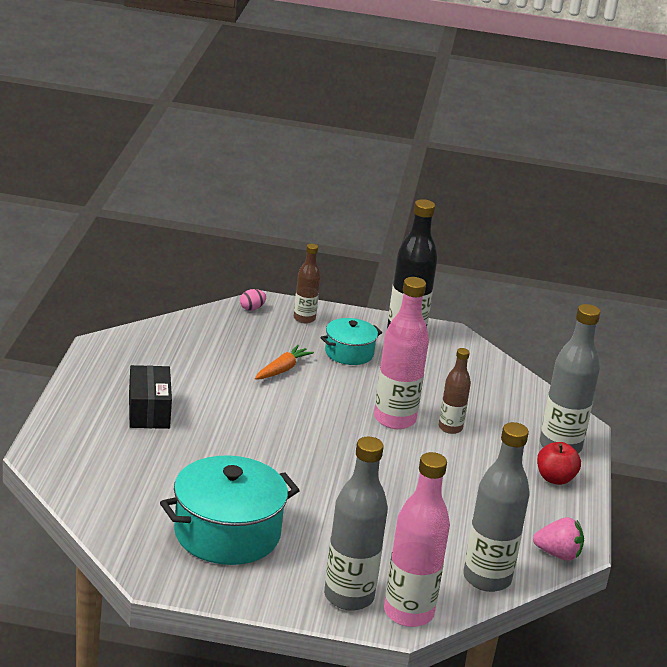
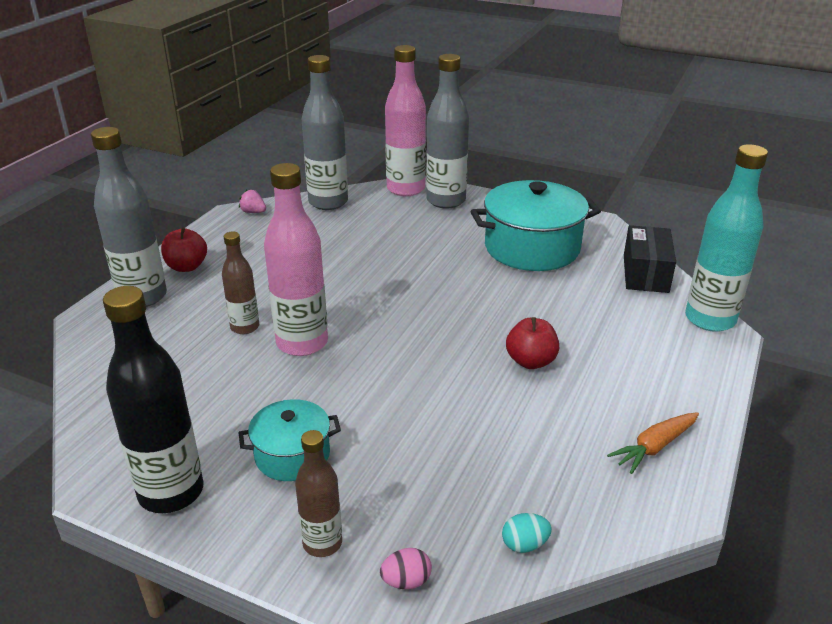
camera: 160 degrees left, 5 degrees up
black box [129,365,172,429] -> black box moved to [624,225,676,293]
orange carrot [255,345,314,380] -> orange carrot moved to [607,412,699,474]
pink strawberry [533,517,584,561] -> pink strawberry [239,190,266,213], size x0.66
none -> turquoise egg [502,513,552,553]
none -> red apple [506,317,559,369]
none -> turquoise bottle [685,144,768,332]

